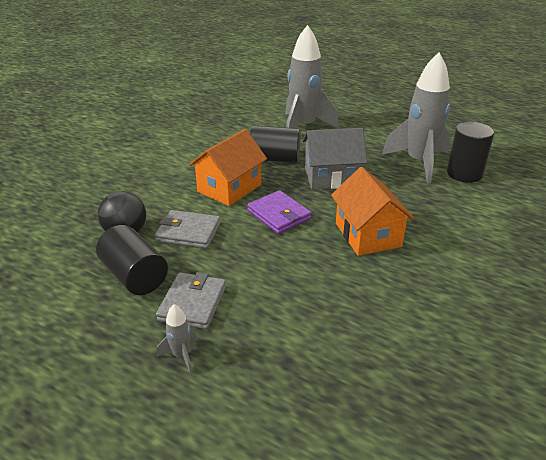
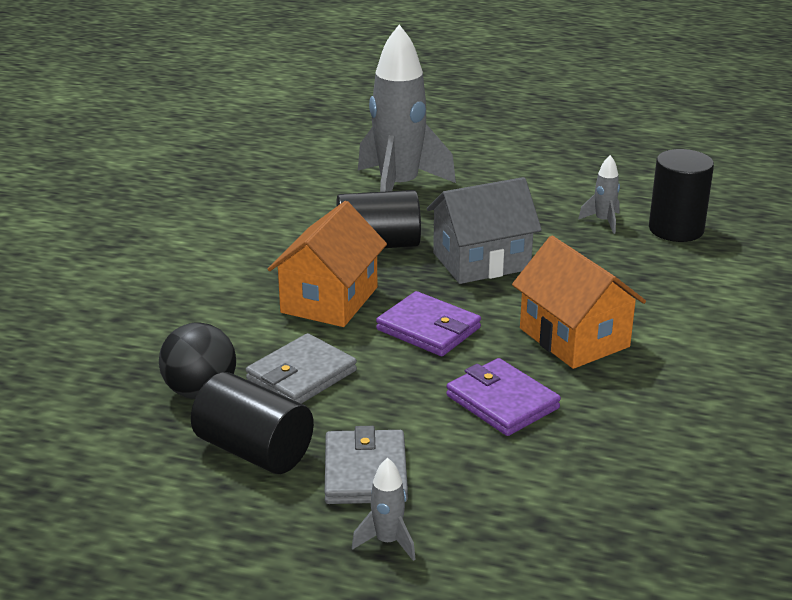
camera: 15 degrees left, 5 degrees down
grey wallet [155,210,221,249] -> grey wallet turned 45 degrees counterclockwise [246,333,357,404]
grey rocket [382,52,450,184] -> grey rocket [578,155,620,234], size x0.41
none -> purple wallet [446,358,561,436]

